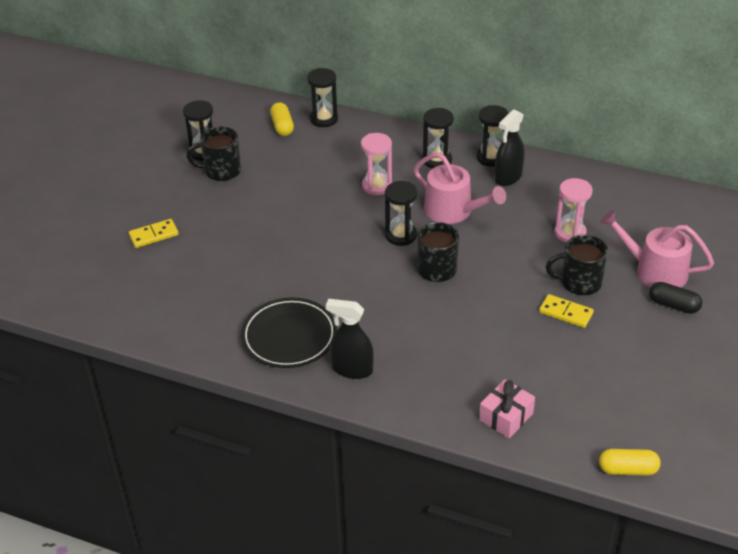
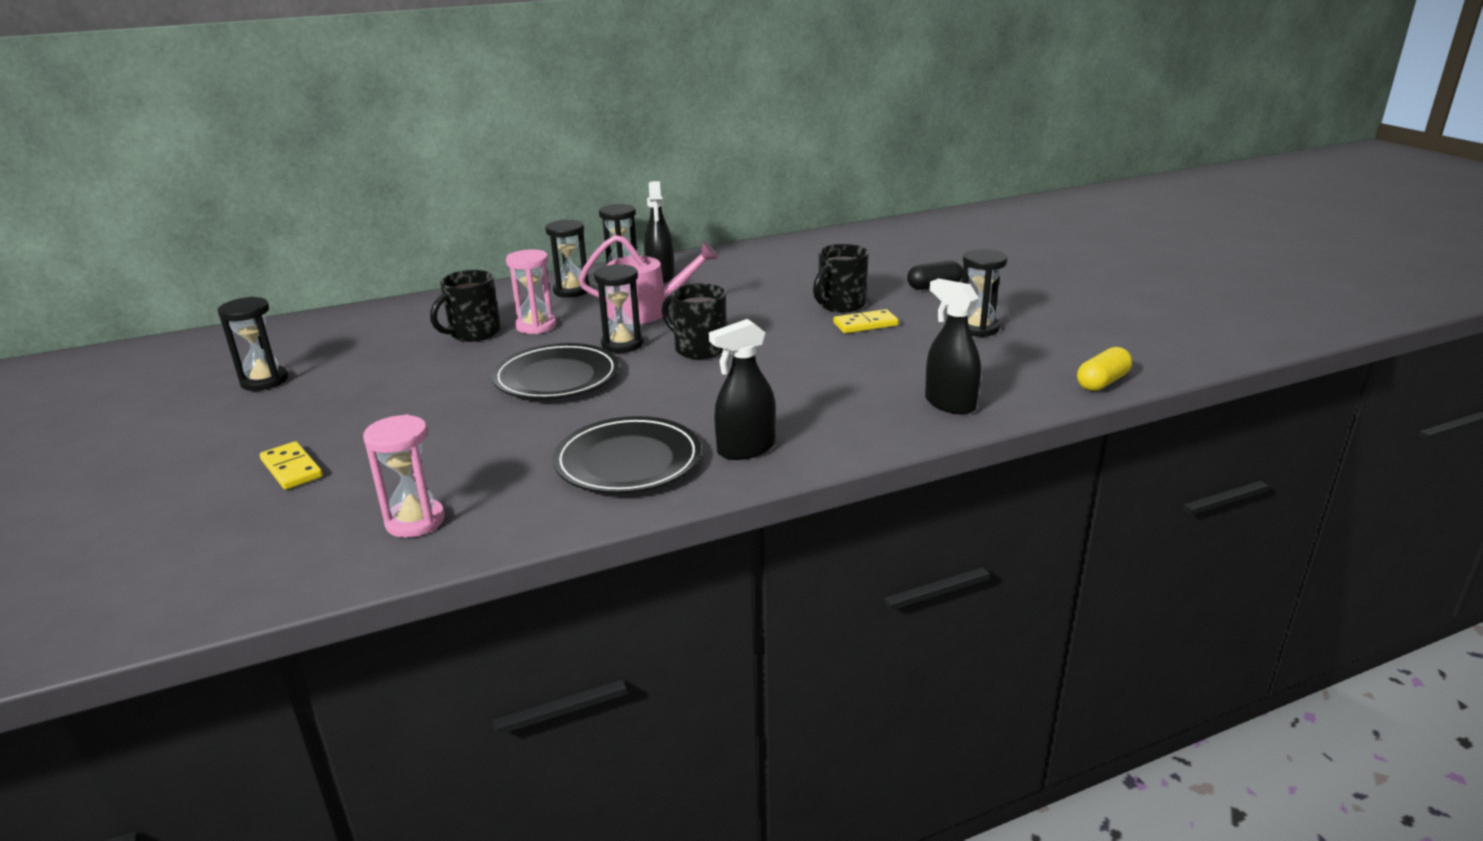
camera: 45 degrees left, 15 degrees down
yellow domino [129,219,179,248] -> yellow domino turned 60 degrees counterclockwise [260,441,323,490]
black mug [186,127,241,181] -> black mug moved to [430,270,501,342]
yellow capsule [270,102,294,136] -> none
black hourglass [307,68,338,127] -> black hourglass moved to [962,249,1007,337]
pink gift [479,379,535,438] -> black spray bottle [925,278,981,414]
pink hourglass [554,178,593,243] -> pink hourglass moved to [363,414,445,538]
pink watering can [600,210,714,288] -> none
none -> black plate [492,343,619,399]

